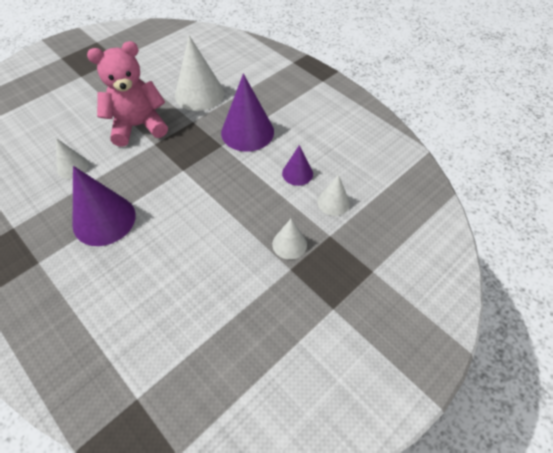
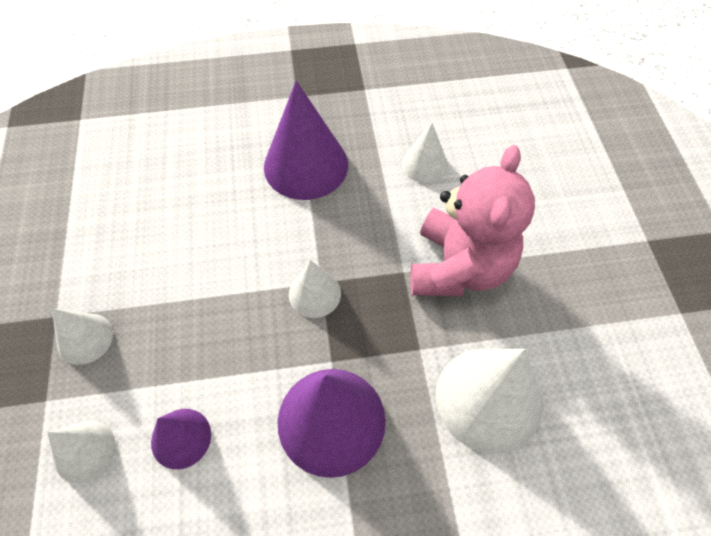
camera: 125 degrees right, 5 degrees up
none -> white cone [289,260,341,318]

